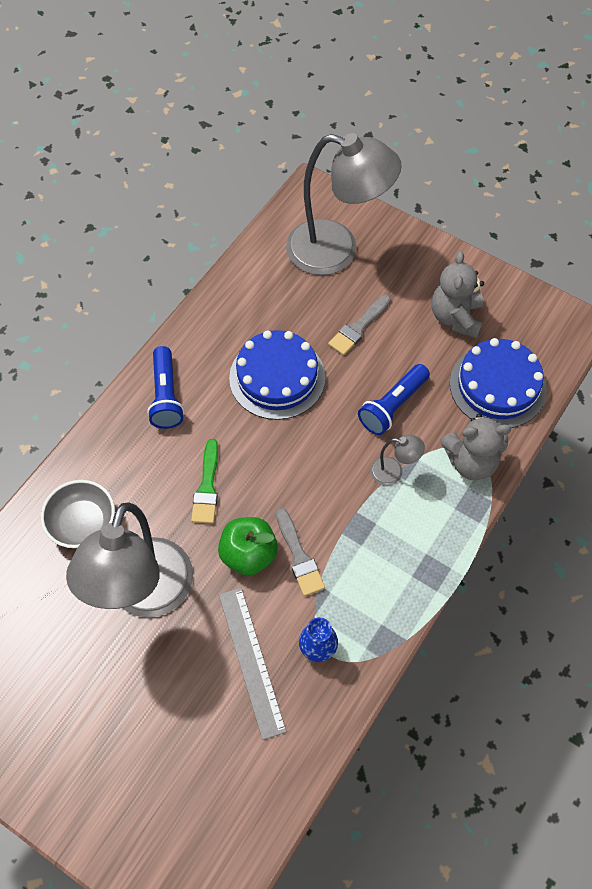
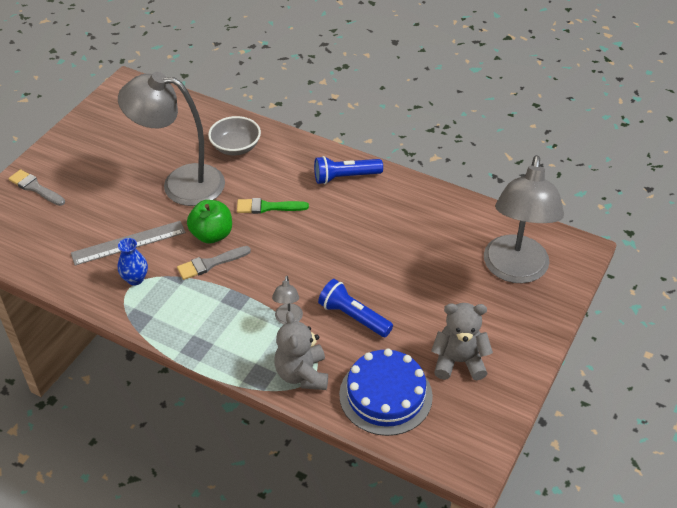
camera: 85 degrees right, 15 degrees down
blue cake [229,330,325,420] -> none
grey brush [328,295,391,355] -> grey brush moved to [8,169,65,206]

